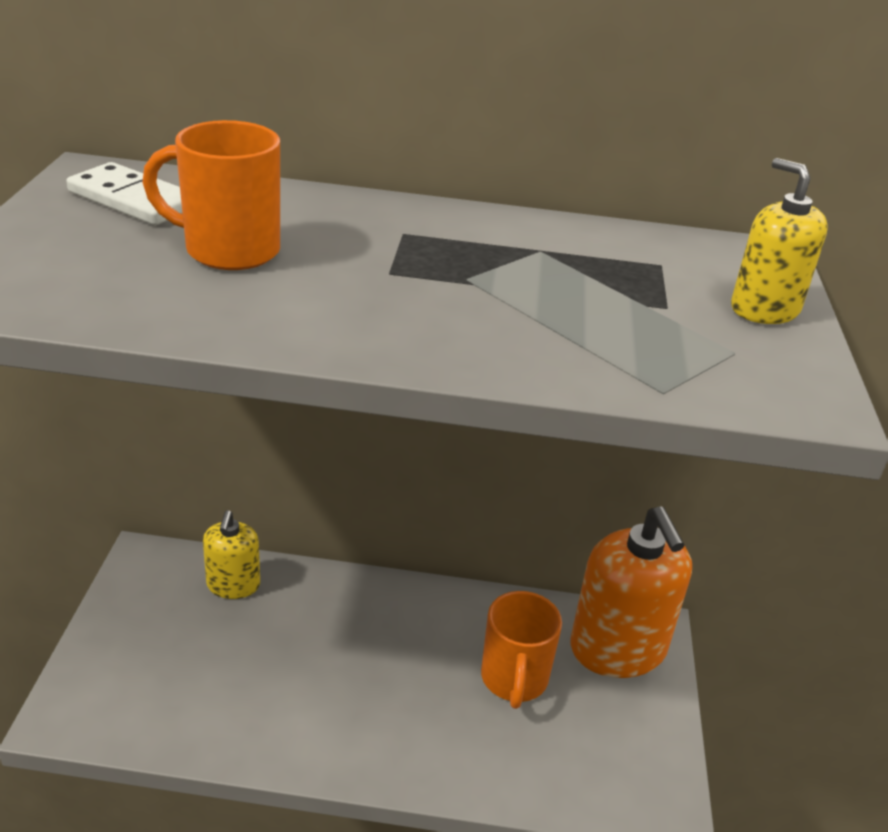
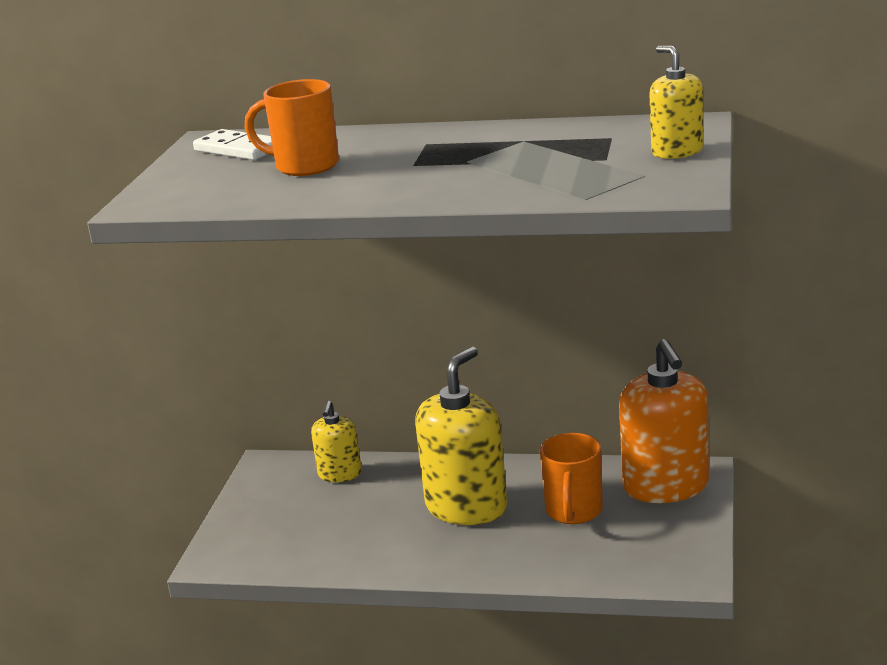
camera: 10 degrees right, 10 degrees down
none -> yellow soap dispenser [415,346,507,525]

